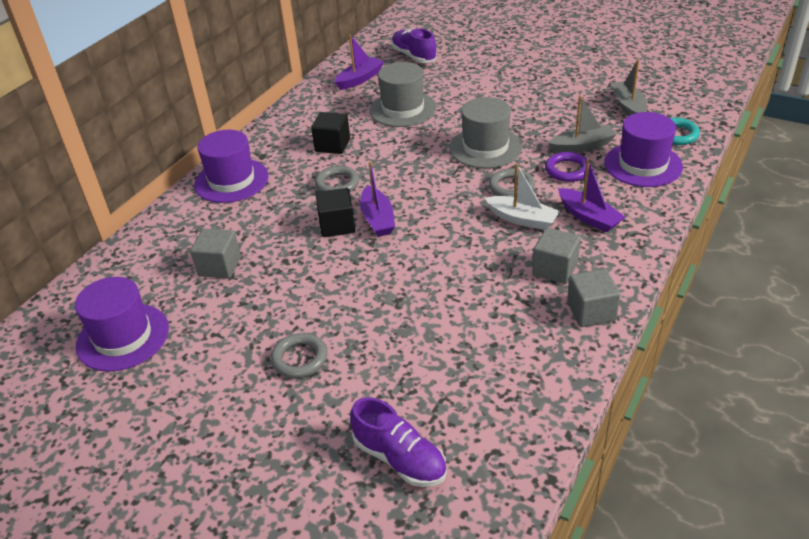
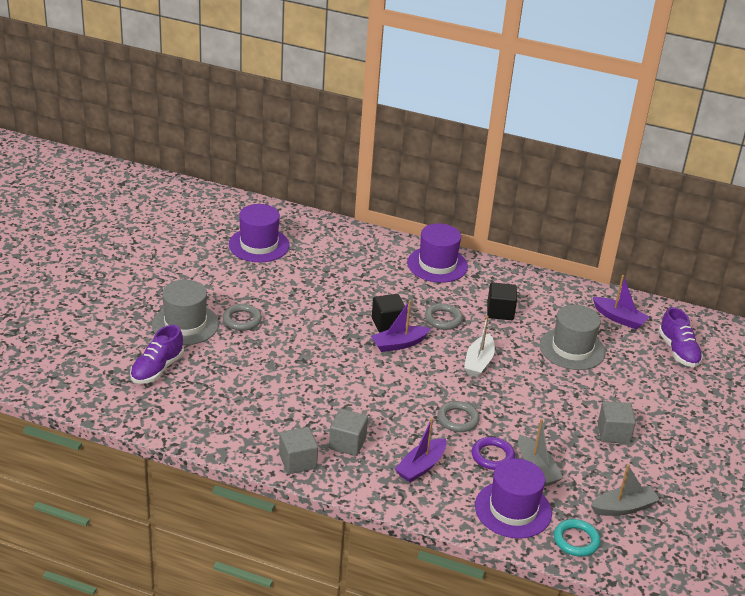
camera: 75 degrees right, 5 degrees down
grey cube [190,229,241,279] -> grey cube moved to [598,401,636,444]
purple shoe [391,28,437,63] -> purple shoe turned 120 degrees clockwise [659,307,703,367]
grey hat [449,97,522,168] -> grey hat moved to [152,280,219,345]
white boat [485,163,560,230] -> white boat moved to [464,316,495,377]

